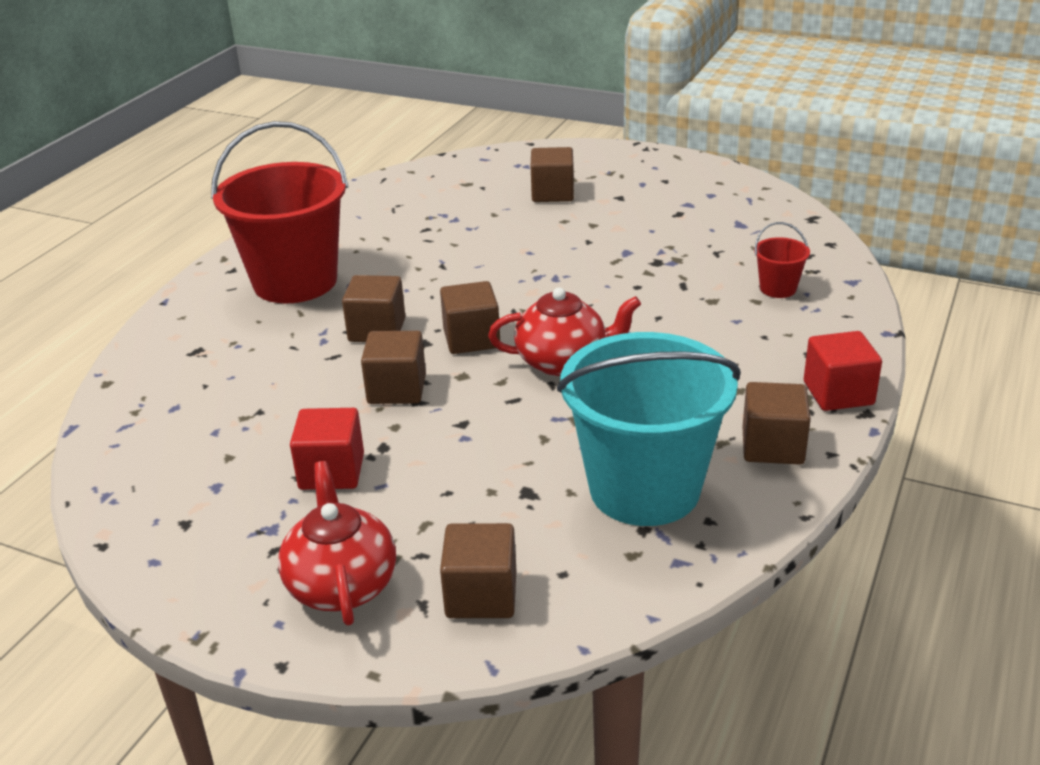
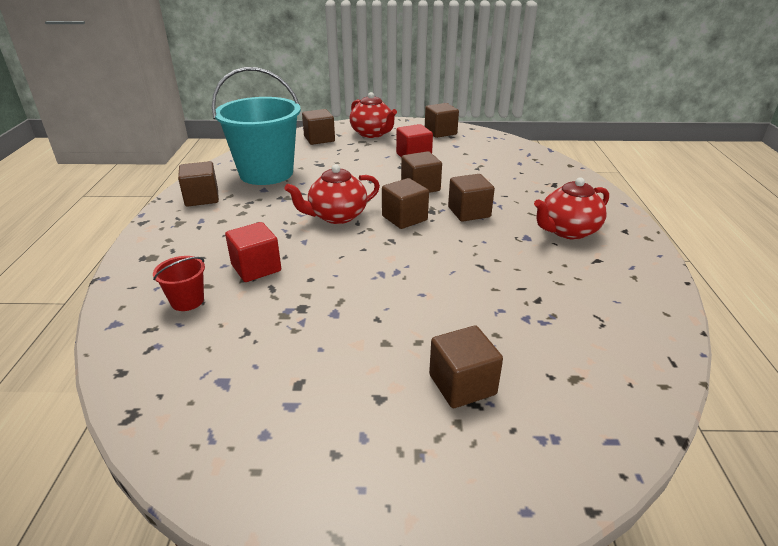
camera: 155 degrees right, 0 degrees up
red bucket [211,121,348,303] -> red teapot [534,177,609,240]
red cube [804,331,882,411] -> red cube moved to [225,222,281,282]
none -> brown cube [425,103,459,138]

